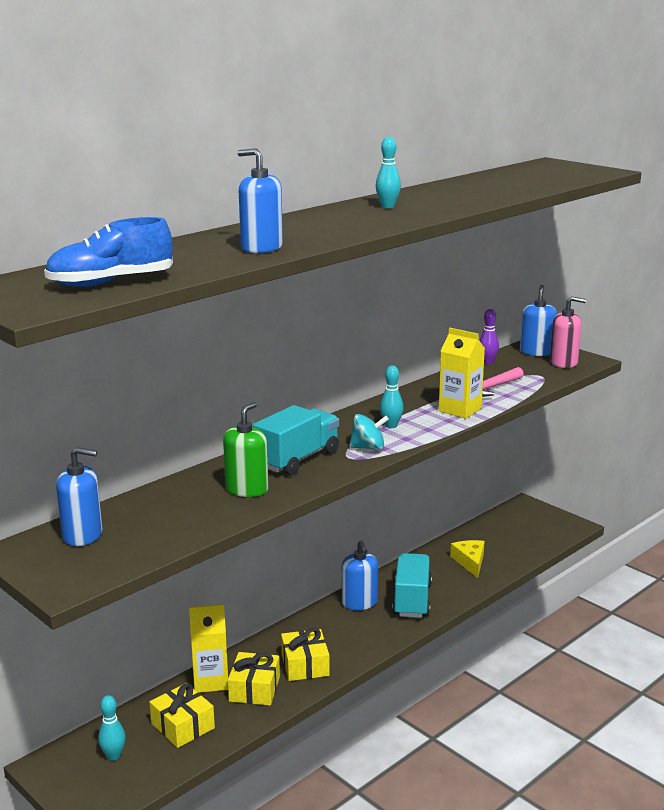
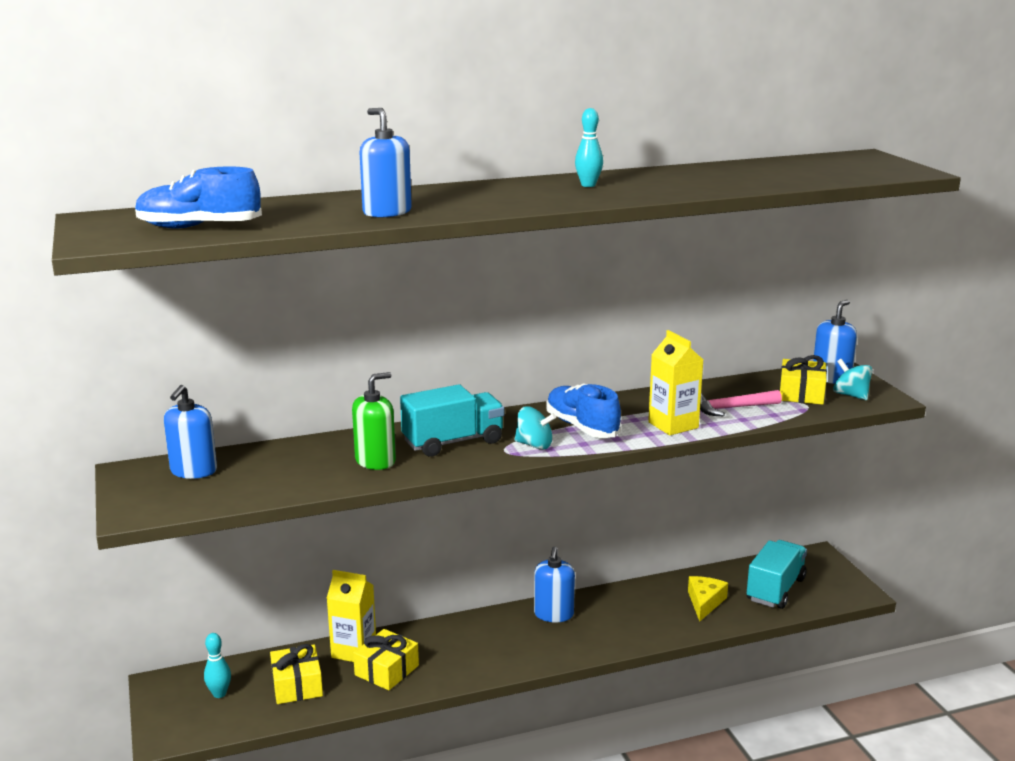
camera: 25 degrees right, 0 degrees up
blue soap dispenser [56,447,103,546] -> blue soap dispenser turned 75 degrees clockwise [164,385,217,479]
yellow gift [281,628,330,681] -> yellow gift moved to [779,355,827,405]
turquoise bowling pin [380,365,404,428] -> blue shoe [546,383,621,438]
turquoise truck [392,553,432,618] -> turquoise truck moved to [746,540,807,609]
purple bowling pin [479,309,499,364] -> none
pink soap dispenser [550,296,586,368] -> turquoise spinning top [833,359,872,400]

